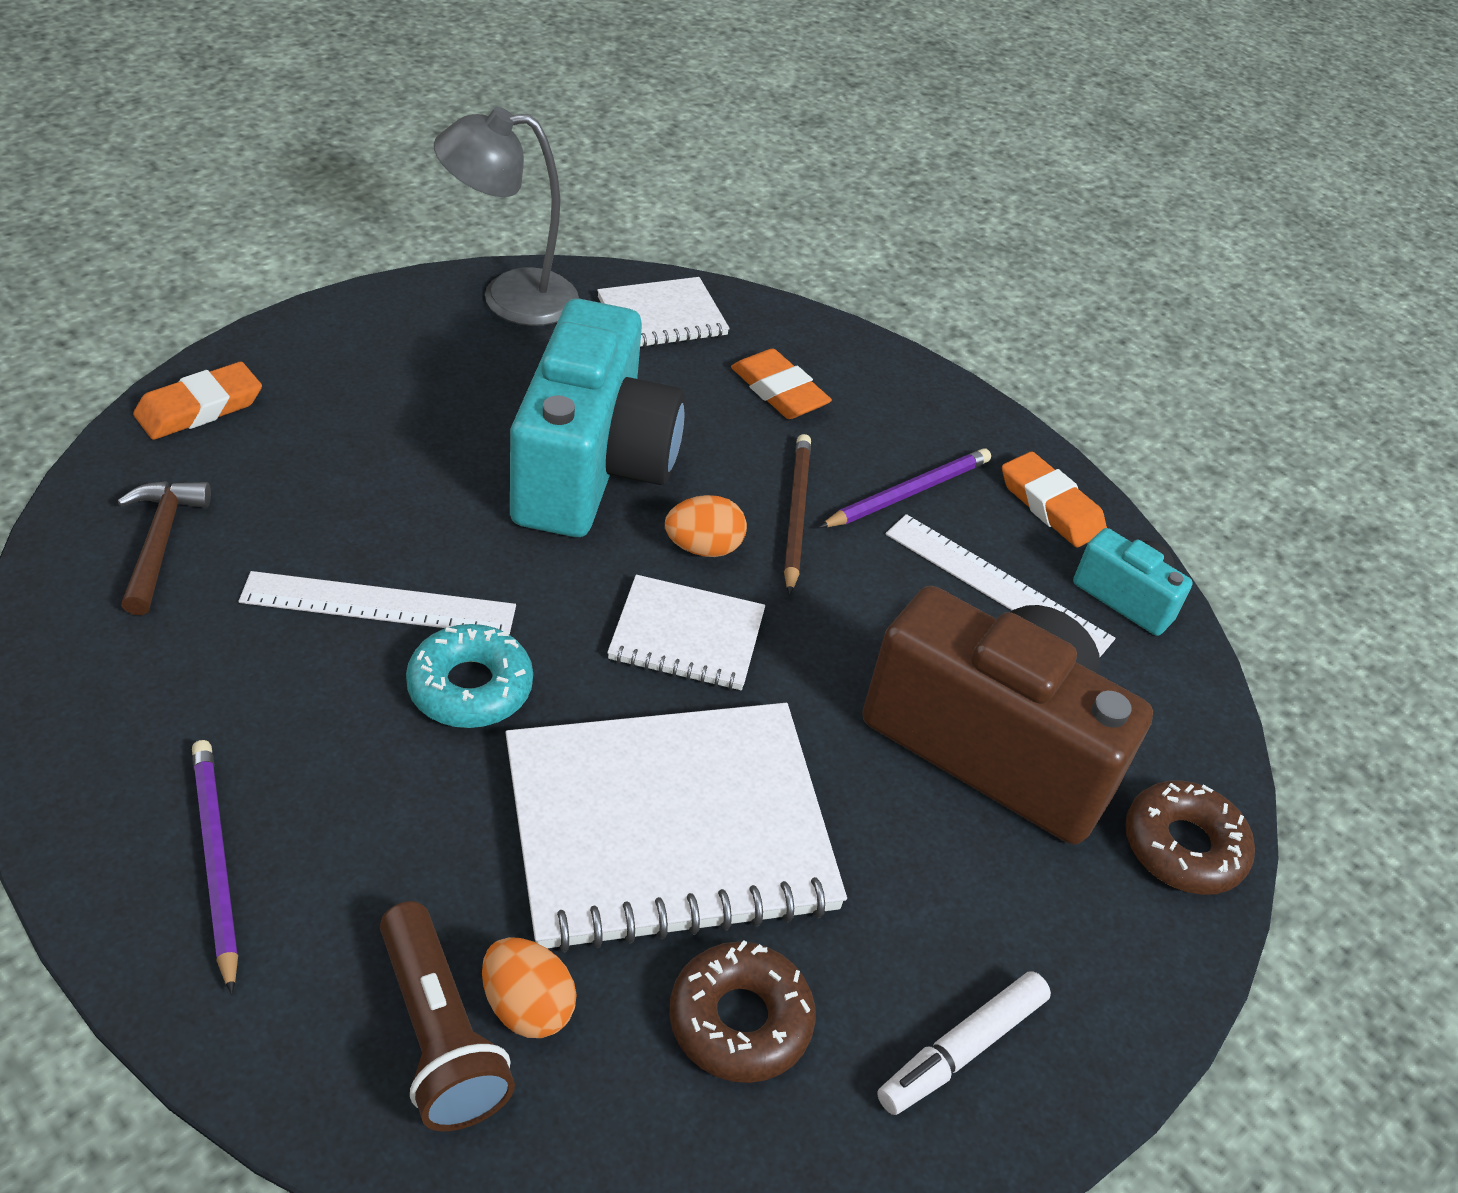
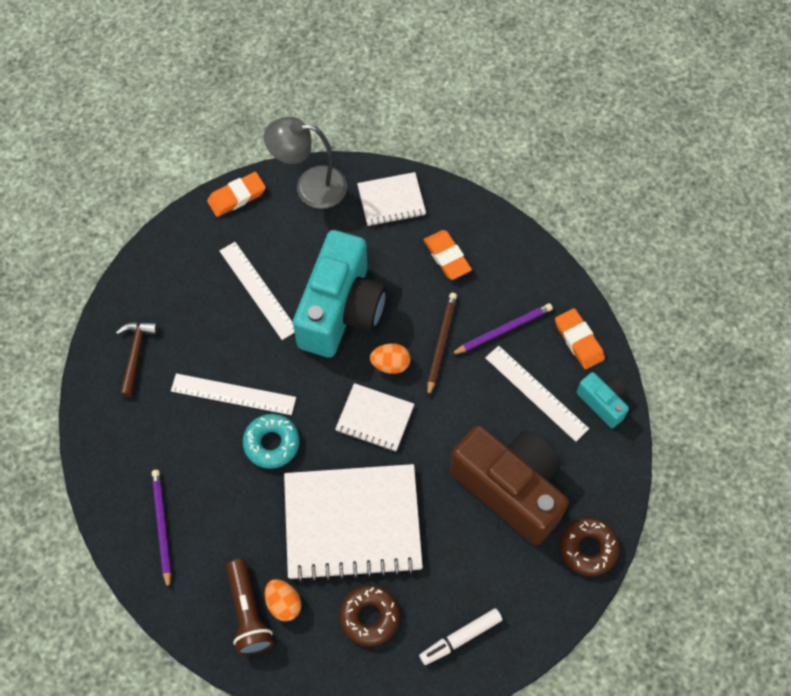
camera: 15 degrees right, 20 degrees up
orange eraser [133,362,262,440] -> orange eraser moved to [207,172,266,217]
none -> white ruler [220,242,295,340]

